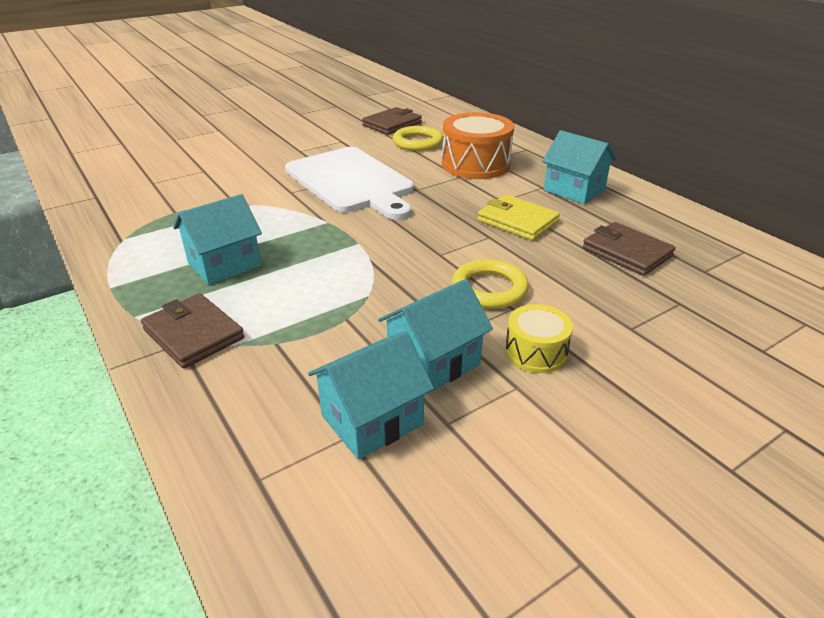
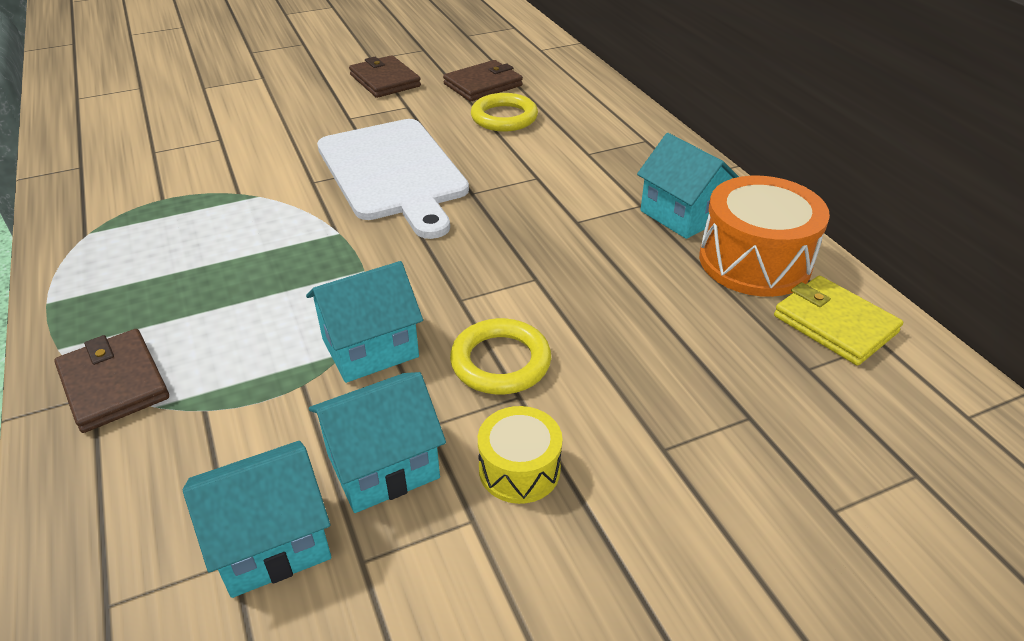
camera: 10 degrees right, 5 degrees up
turquoise house [173,194,262,285] -> turquoise house moved to [306,261,423,383]
orange drum [442,112,514,179] -> orange drum moved to [699,176,830,297]
yellow wallet [478,195,560,241] -> yellow wallet moved to [774,276,903,366]
brown wallet [582,222,675,276] -> brown wallet moved to [349,55,421,98]

